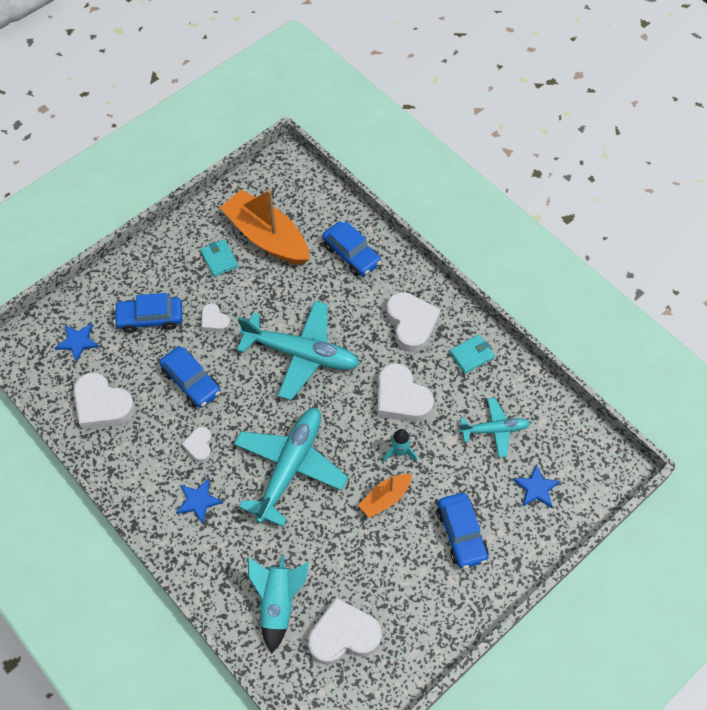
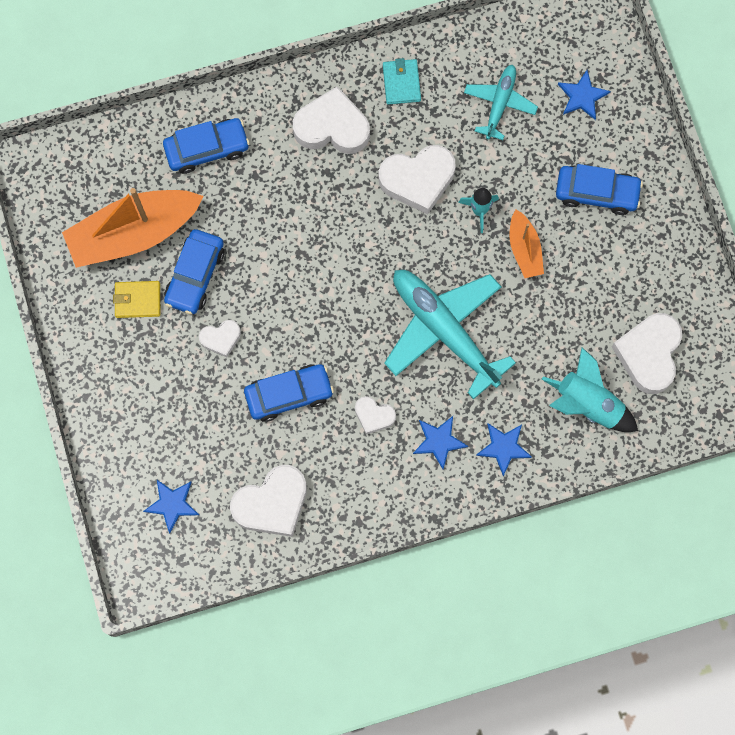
camera: 65 degrees left, 15 degrees up
blue car [114,293,182,333] -> blue car moved to [164,229,224,314]
turquoise wallet [200,239,239,277] -> yellow wallet [113,281,160,318]
turquoise plane [237,301,360,400] -> none
none -> blue star [476,423,532,476]

